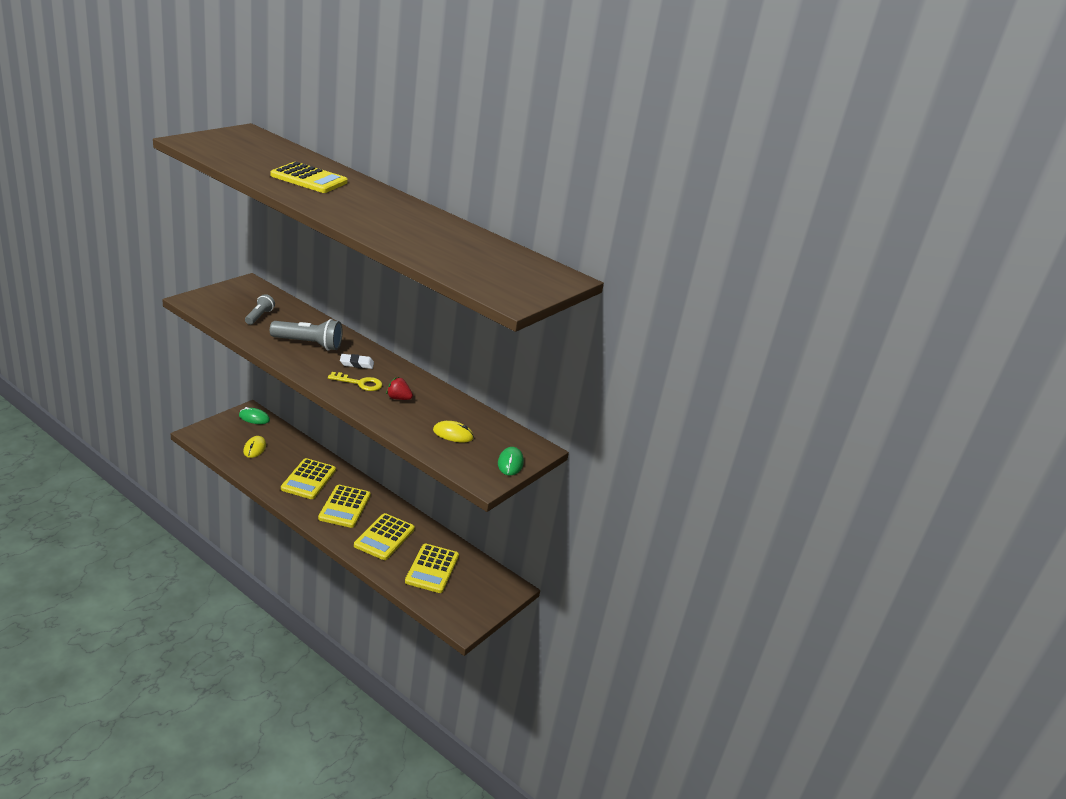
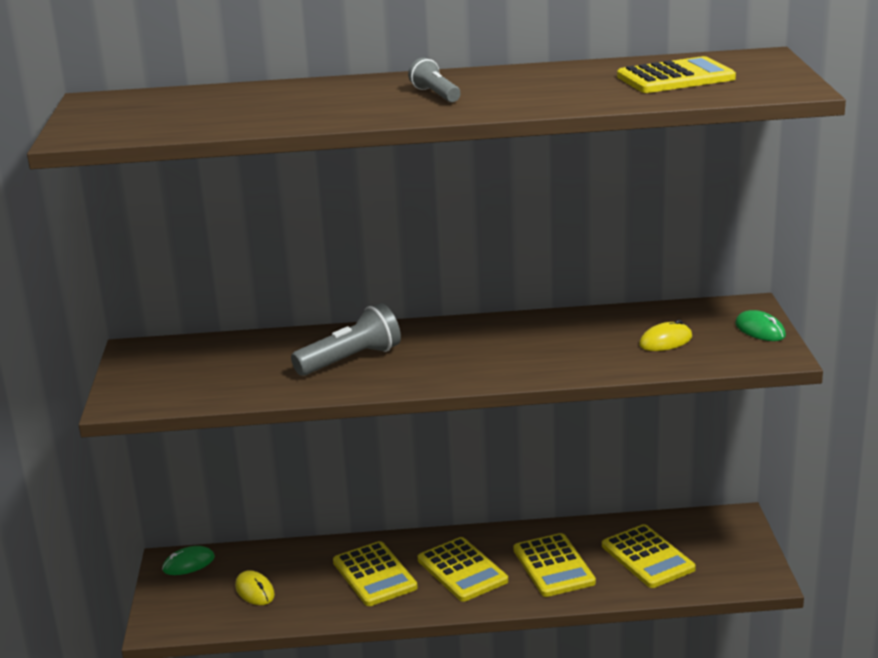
camera: 35 degrees left, 5 degrees down
grey flashlight [245,294,275,325] -> grey flashlight moved to [408,58,461,102]
yellow calculator [270,162,348,193] -> yellow calculator moved to [617,56,736,93]
yellow key [328,372,382,391] -> none
white eraser [340,354,374,369] -> none
red strawberry [386,377,413,400] -> none

